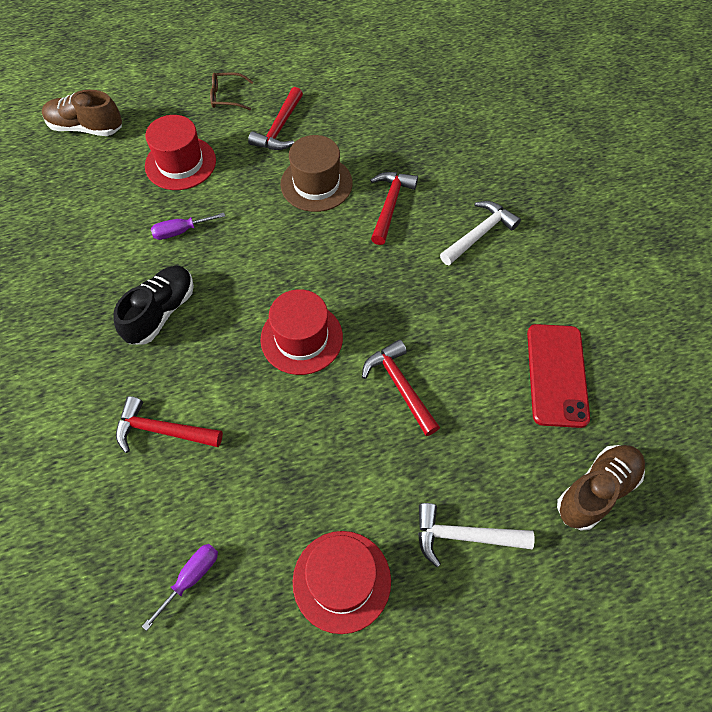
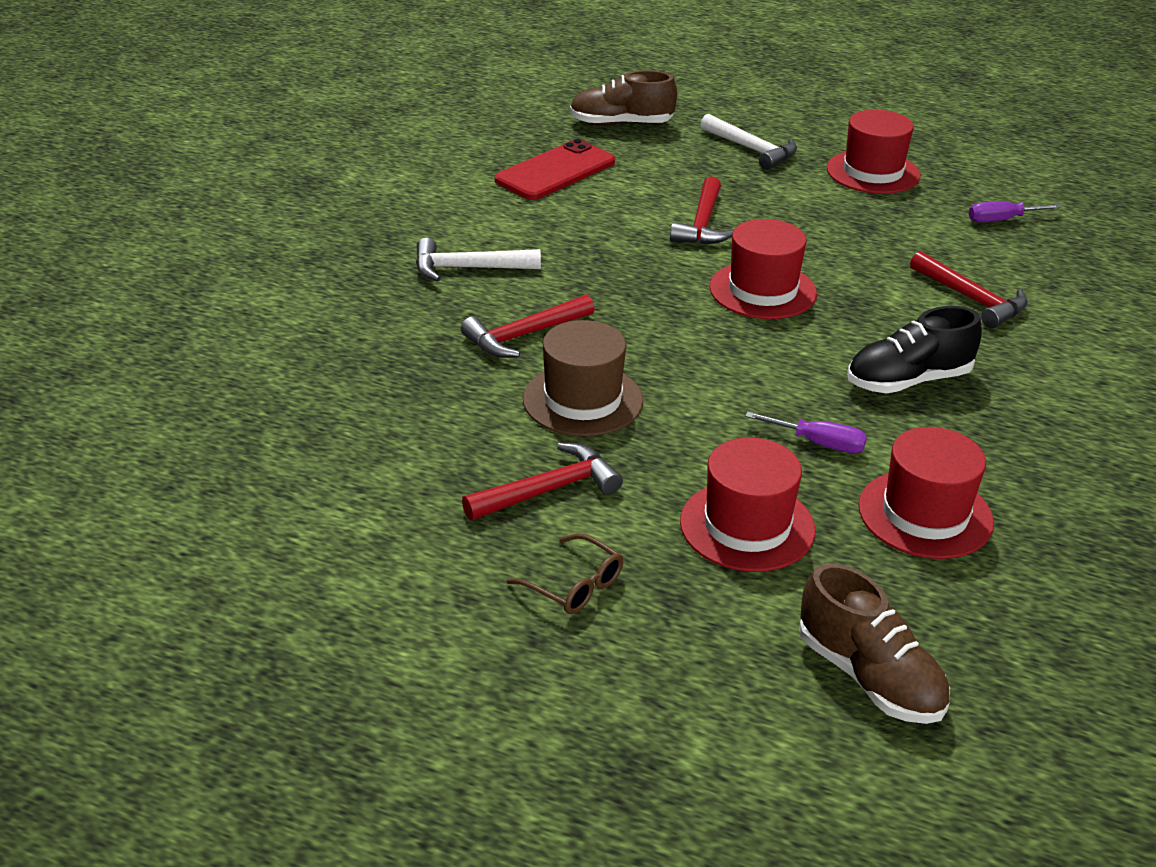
camera: 140 degrees left, 25 degrees down
none -> red hat [858,427,994,559]

